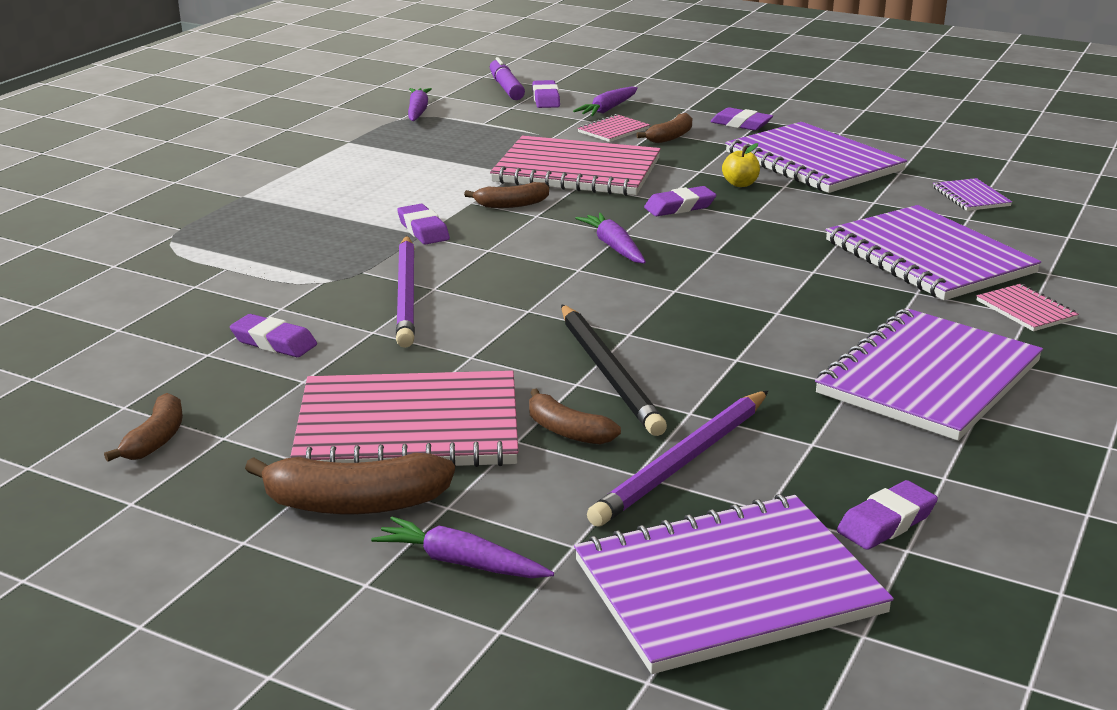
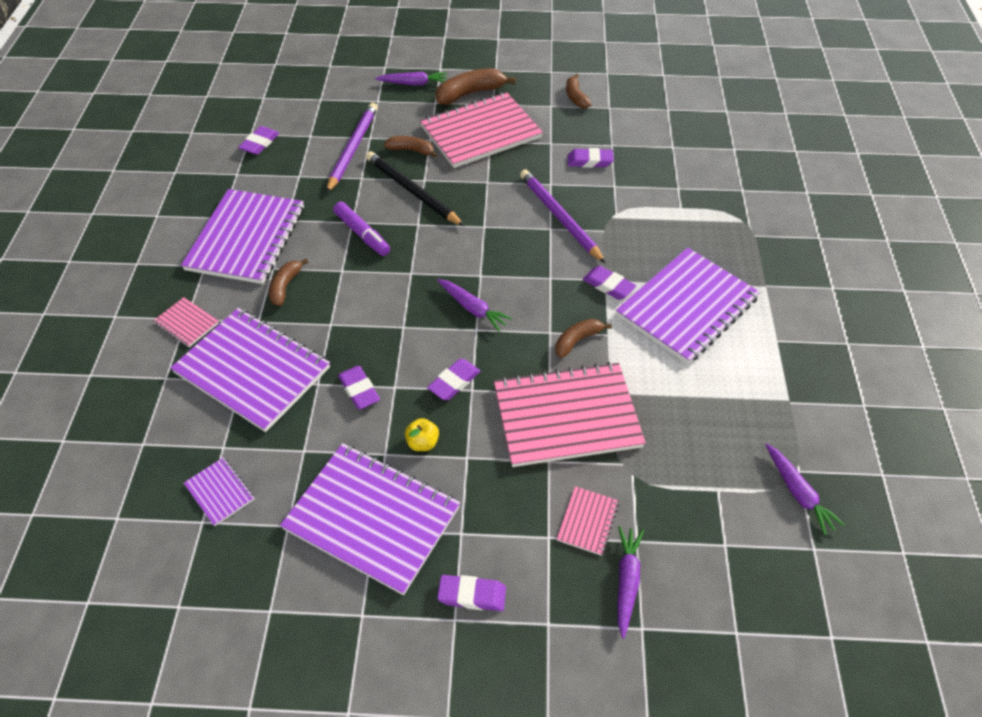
camera: 155 degrees right, 25 degrees up
purple marker [490,57,525,100] -> purple marker moved to [333,202,390,256]
purple eraser [532,80,560,108] -> purple eraser moved to [338,366,380,409]
purple notebook [574,494,894,674] -> purple notebook moved to [616,248,760,364]
brown banana [636,113,692,143] -> brown banana moved to [269,259,308,306]

